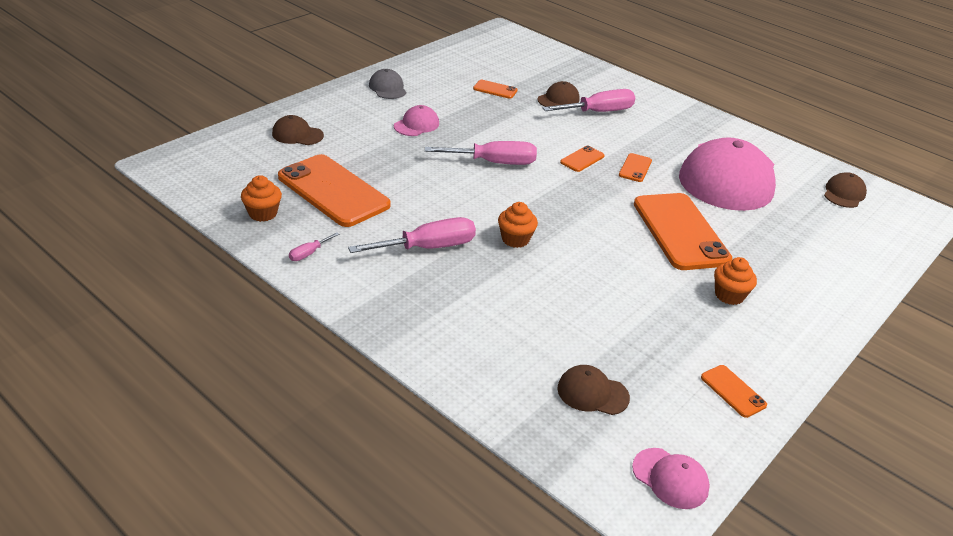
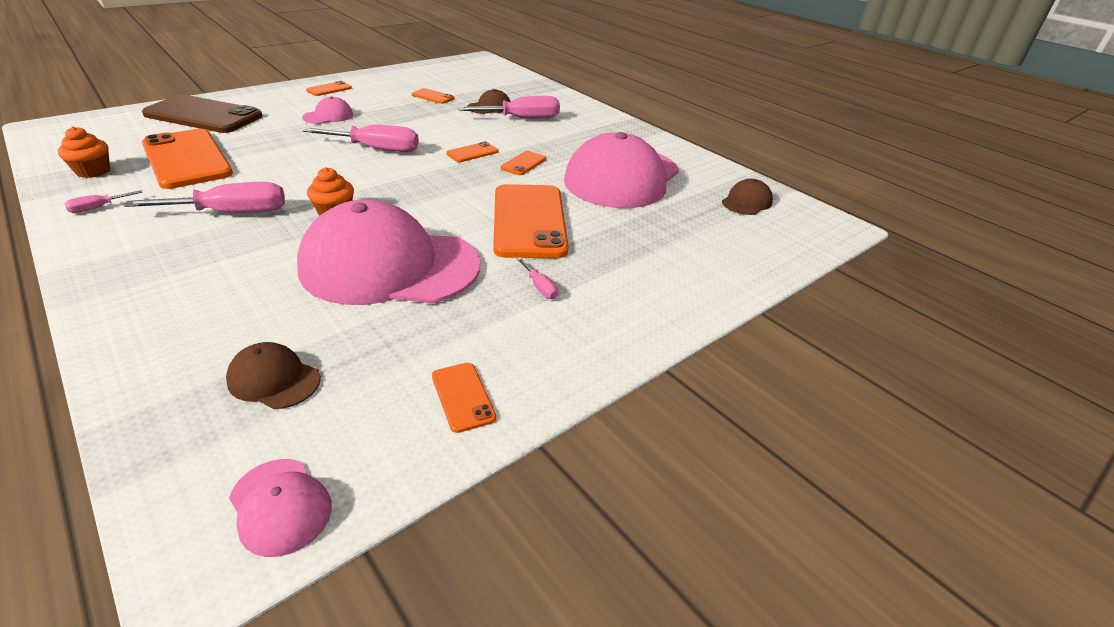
camera: 10 degrees right, 0 degrees up
brown cap [272,115,324,145] -> brown phone [142,95,263,133]
grey cap [369,69,406,99] -> orange phone [306,81,352,96]
orange cupcake [714,257,757,305] -> pink screwdriver [516,257,558,299]
none -> pink cap [297,200,480,305]

